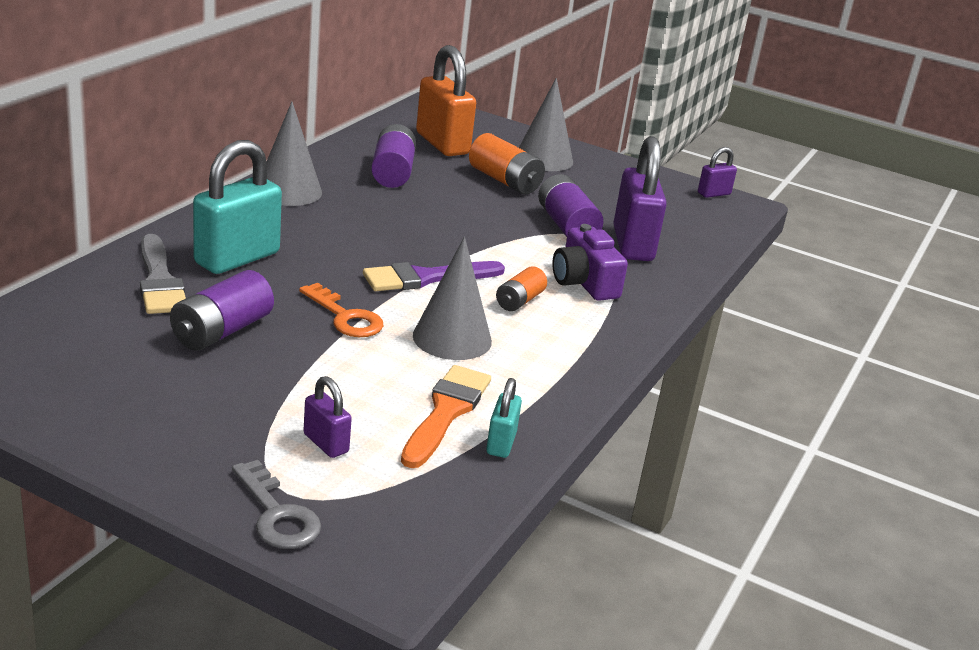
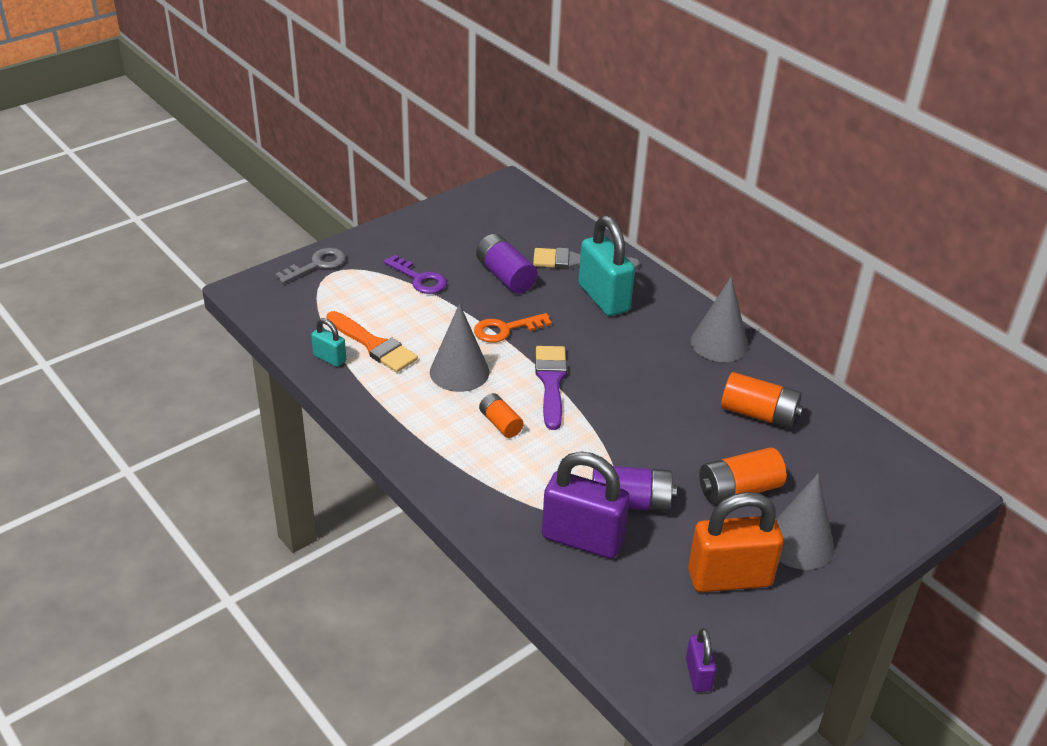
camera: 115 degrees right, 10 degrees up
grey key [232,460,321,549] -> grey key turned 150 degrees clockwise [275,248,346,284]
purple padlock [303,376,352,458] -> none
purple battery [371,124,416,188] -> orange battery [721,372,803,428]
orange padlock [416,45,476,156] -> orange padlock moved to [688,492,783,592]
purple camera [552,224,628,301] -> none
none -> purple key [383,255,447,294]

